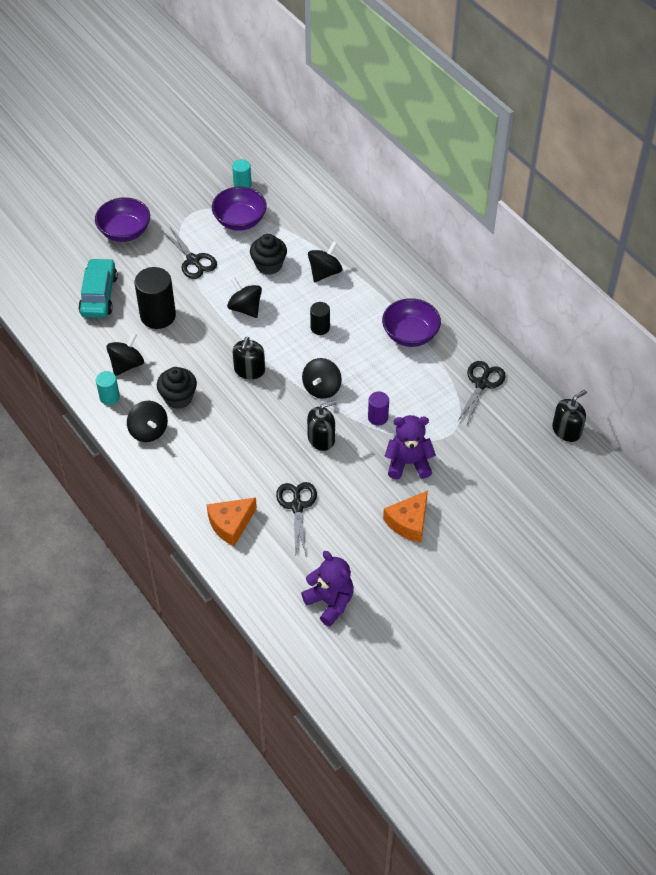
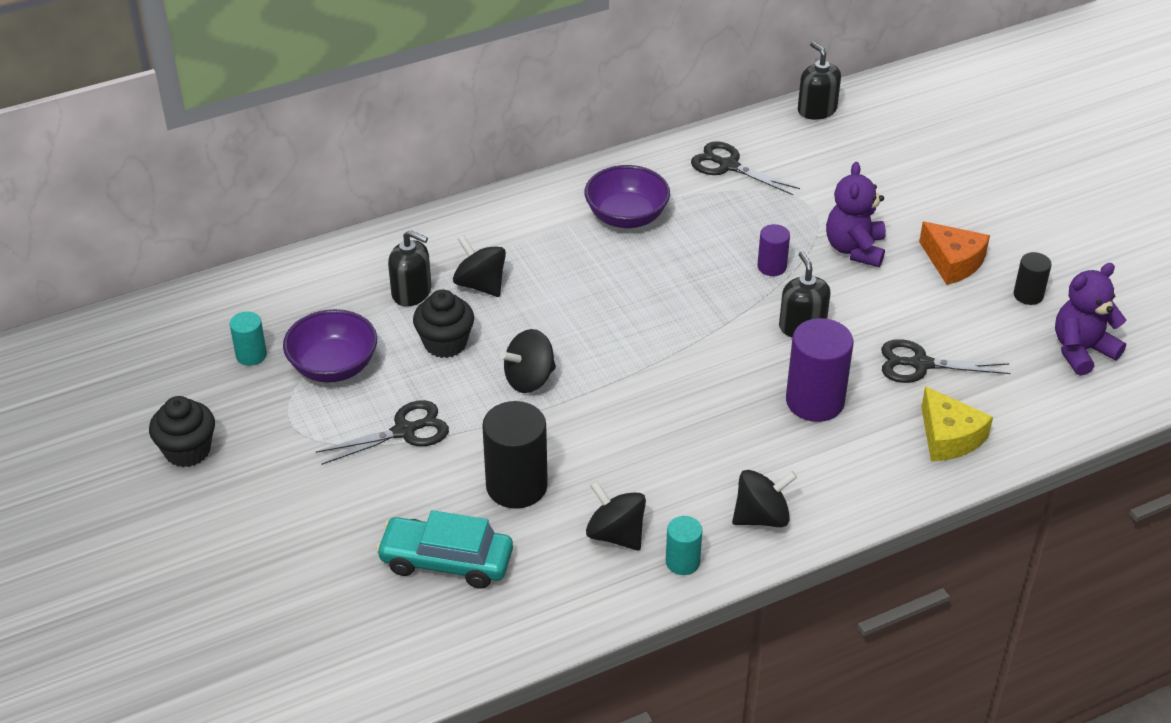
camera: 80 degrees left, 10 degrees down
purple bowl [95,197,150,242] -> none
black cupcake [157,367,197,409] -> black cupcake moved to [149,396,215,467]
orange cheese [207,498,257,546] -> yellow cheese [921,386,993,461]
black soap dispenser [233,337,265,379] -> black soap dispenser moved to [388,230,431,306]
black spinning top [302,358,342,399] -> none
black cylinder [310,302,330,335] -> black cylinder moved to [1014,252,1052,305]
none -> purple cylinder [786,318,853,422]

